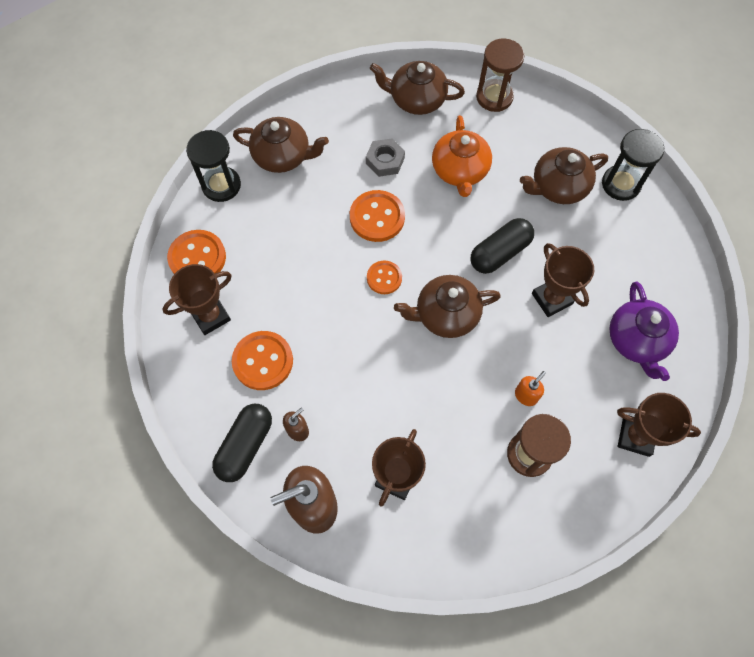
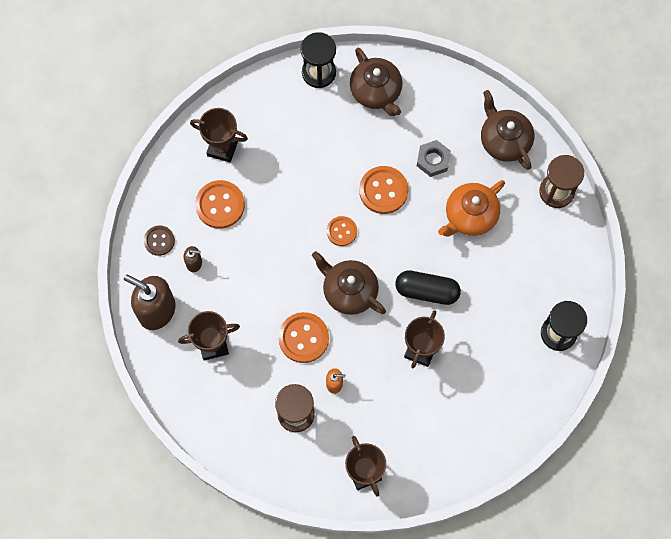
camera: 50 degrees right, 5 degrees up
orange button [167,230,226,274] -> orange button moved to [278,312,329,363]
black capsule [212,404,272,482] -> brown button [144,225,175,256]
brown teapot [520,147,608,204] -> none
purple teapot [609,282,679,381] -> none

